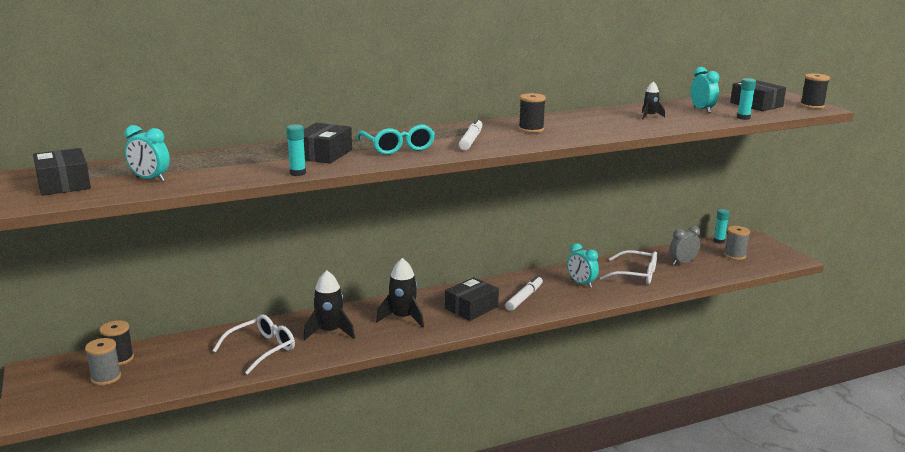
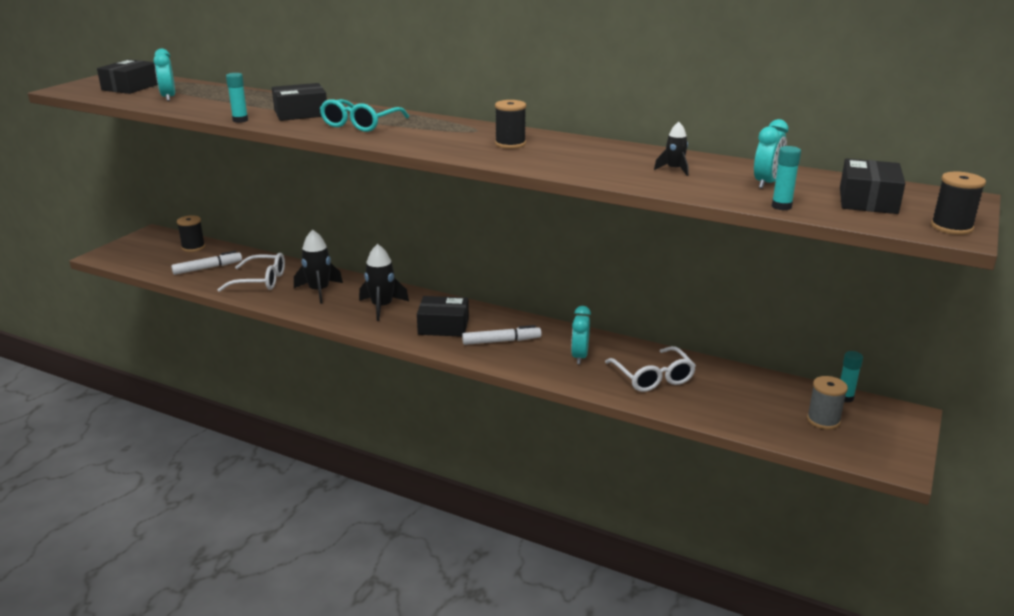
camera: 50 degrees right, 5 degrees up
grey spool [85,338,121,385] -> none
white marker [459,118,483,151] -> white marker moved to [171,251,242,275]
grey clock [669,226,700,265] -> none

